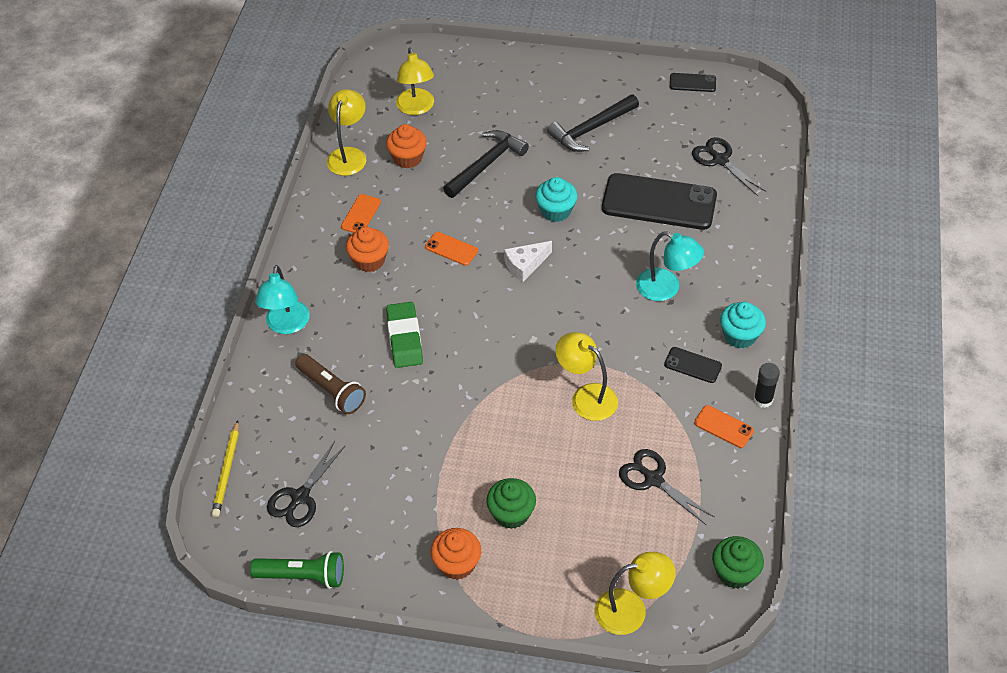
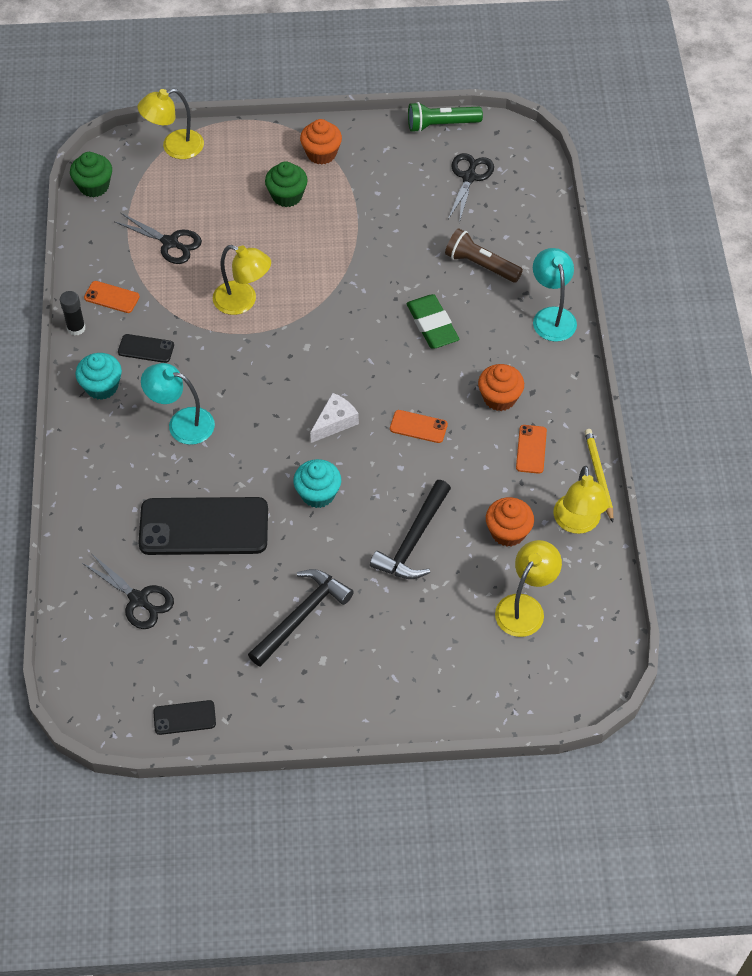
camera: 165 degrees right, 5 degrees up
yellow pencil [212,420,239,517] -> yellow pencil moved to [585,429,613,523]
yellow lamp [396,47,434,115] -> yellow lamp turned 60 degrees clockwise [495,540,562,637]

